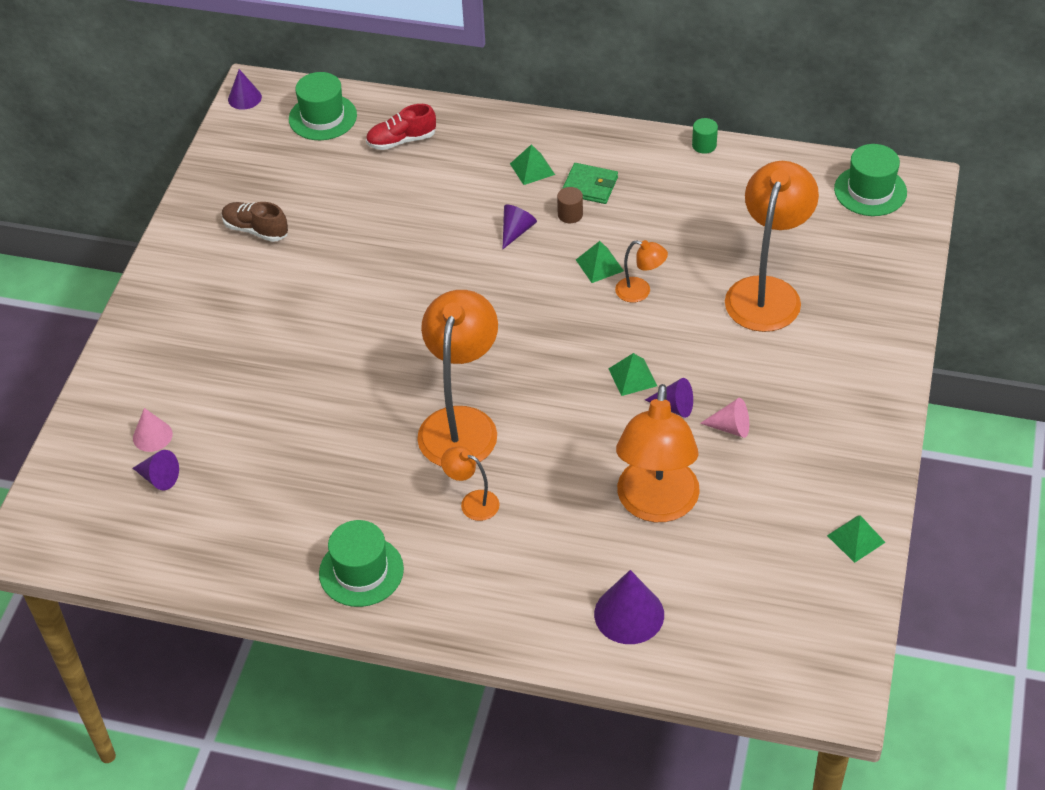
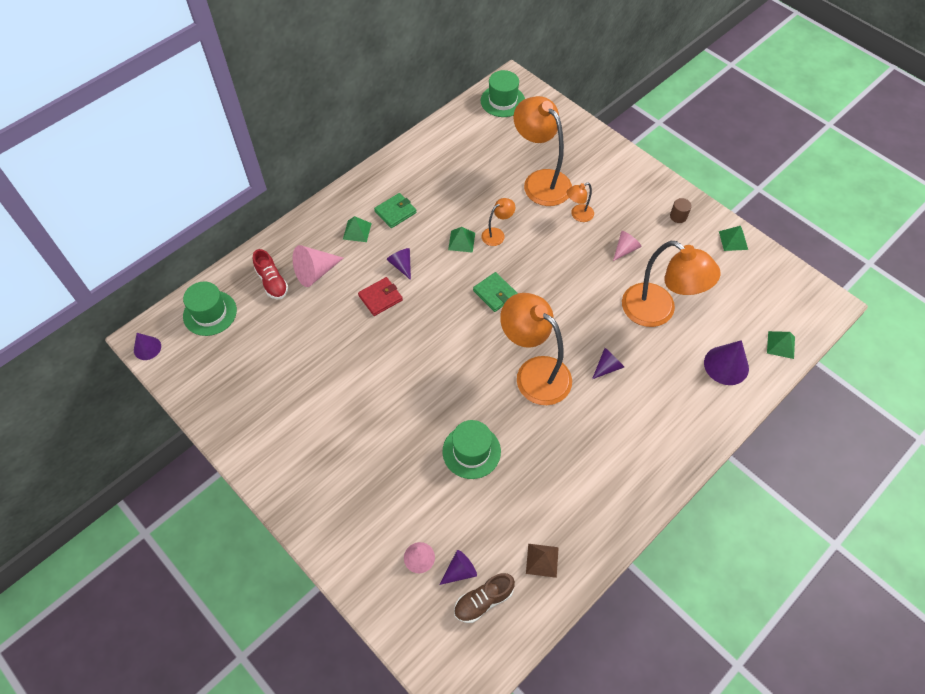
camera: 60 degrees left, 10 degrees up
brown shoe [222,202,288,242] -> brown shoe moved to [454,573,515,623]
green hat [319,520,404,607] -> green hat moved to [442,420,501,479]
red shoe [366,104,436,150] -> red shoe turned 45 degrees counterclockwise [253,249,288,299]
orange lamp [441,446,500,521] -> orange lamp moved to [566,182,594,222]
brown cylinder [557,187,583,223] -> brown cylinder moved to [670,198,692,223]
green pyramid [608,353,657,396] -> green pyramid moved to [767,331,795,359]
purple cone [645,378,693,418] -> purple cone moved to [592,348,624,379]
green cylinder [692,118,718,154] -> none
none -> pink cone [293,245,343,287]
none -> red wallet [358,277,403,316]
none -> green wallet [473,272,518,312]
none -> brown pyramid [526,544,559,578]

